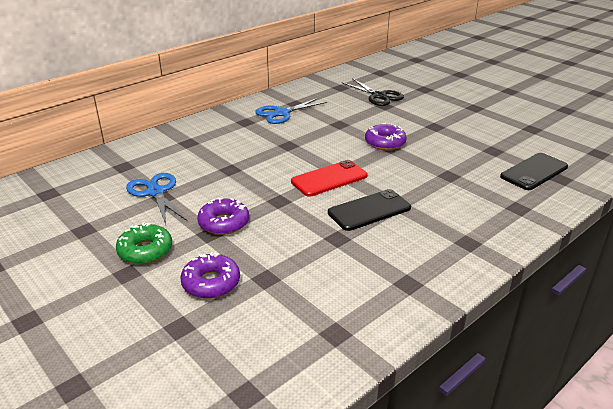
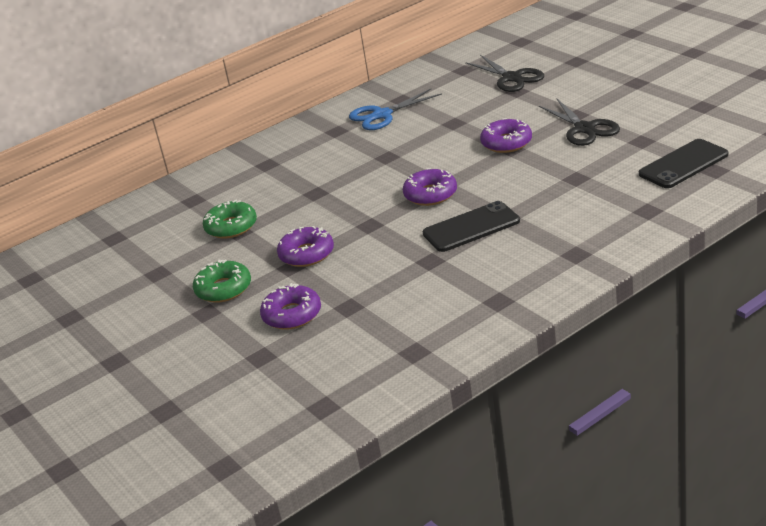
camera: 10 degrees right, 0 degrees up
blue scissors [126,173,187,225] -> green donut [203,200,257,238]
red phone [291,160,368,197] -> purple donut [403,168,457,206]
none -> black scissors [539,99,620,146]

